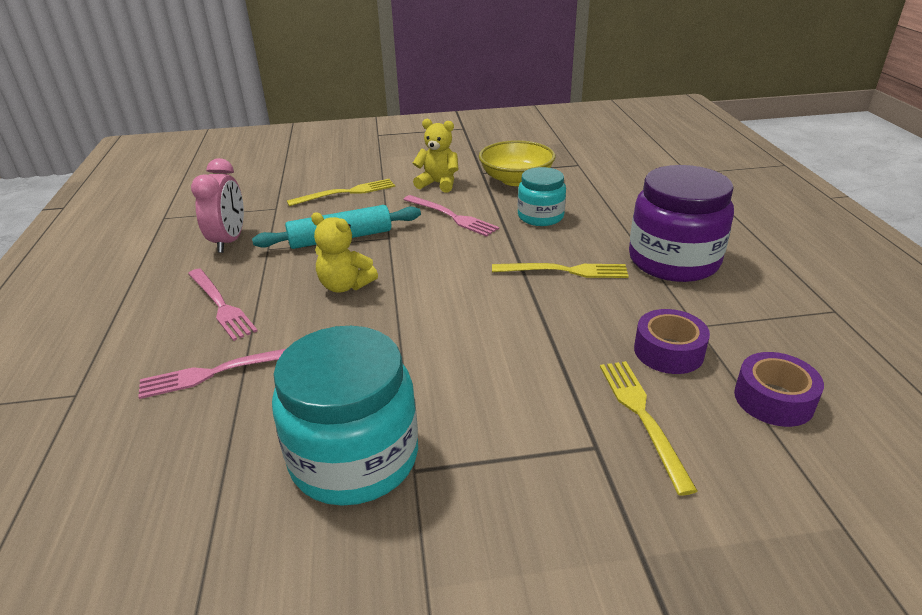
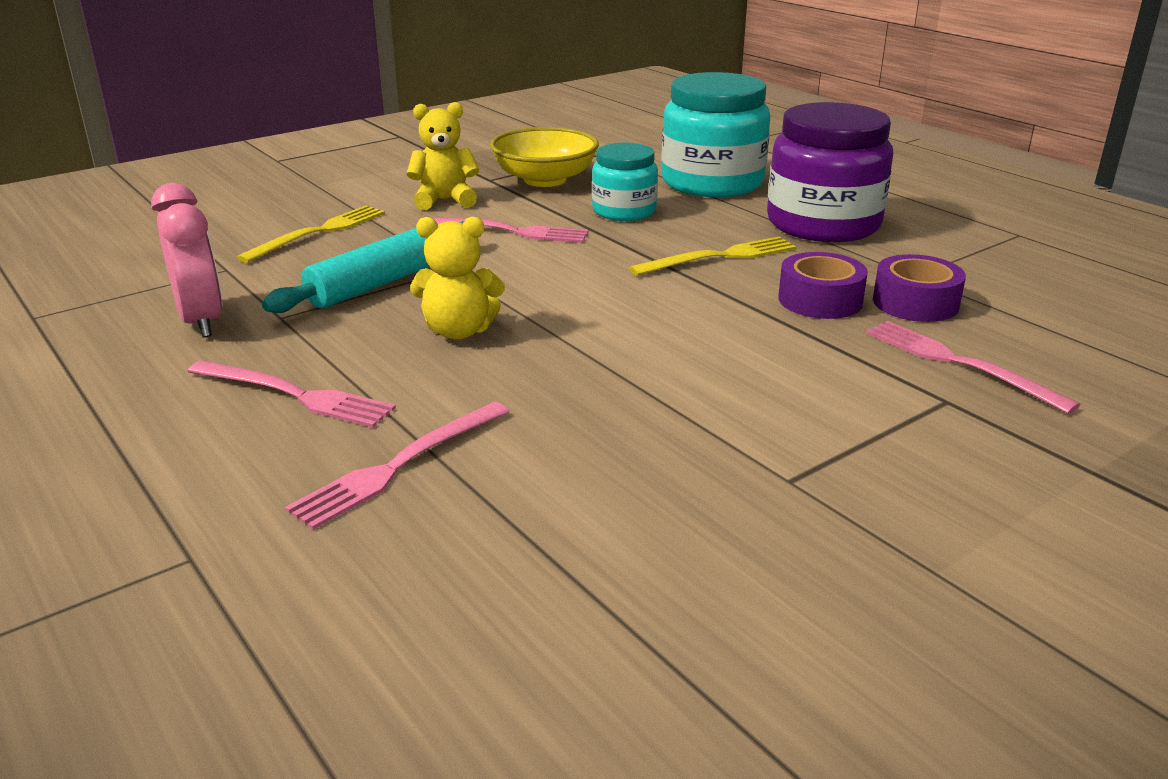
camera: 30 degrees left, 5 degrees down
turquoise jar [272,326,418,506] -> turquoise jar moved to [661,72,770,197]
yellow fork [600,361,698,496] -> pink fork [866,321,1081,414]
purple tape [734,352,824,427] -> purple tape moved to [778,252,868,319]

